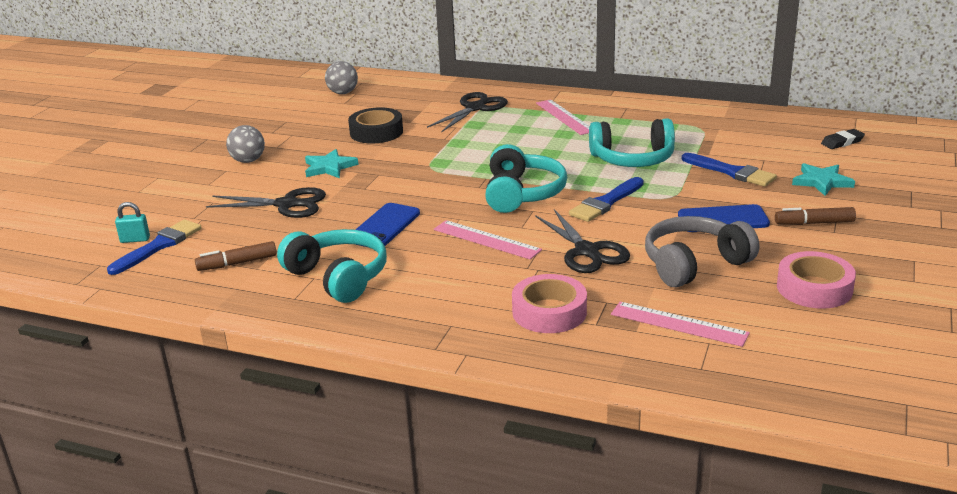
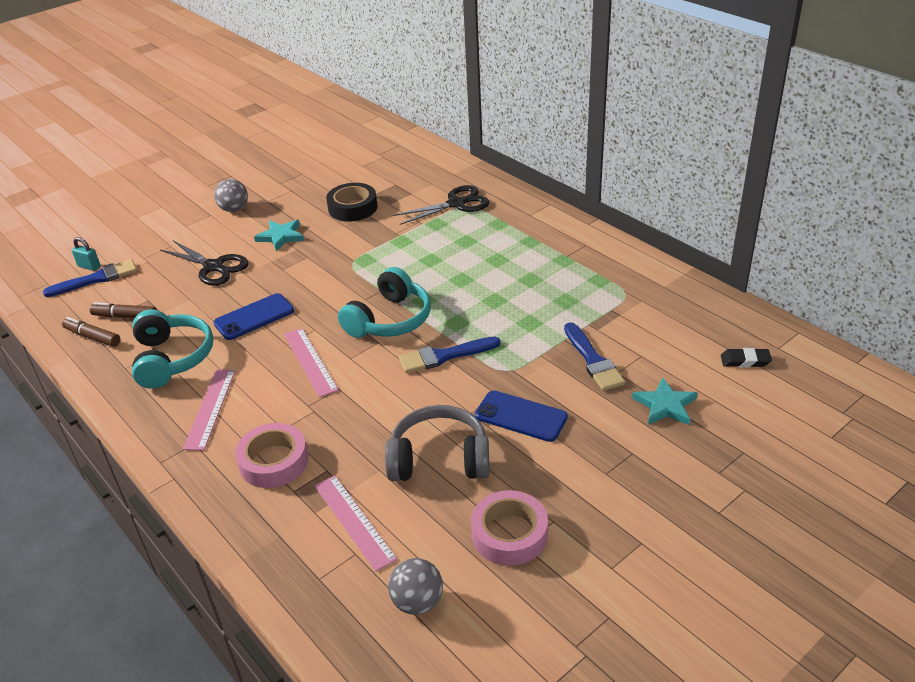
camera: 30 degrees right, 10 degrees up
grey ball [325,61,358,94] -> grey ball moved to [388,558,443,615]
black scissors [535,209,630,273] -> none
pink ruler [536,99,590,135] -> pink ruler moved to [183,369,236,451]
turquoise headphones [589,119,675,167] -> none
brown marker [775,207,856,225] -> brown marker moved to [62,317,120,347]

